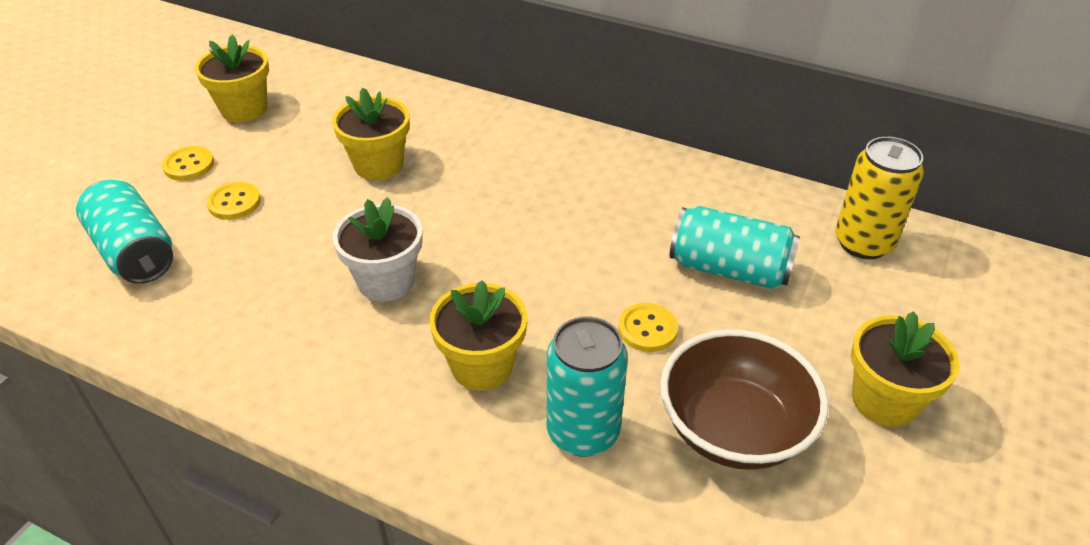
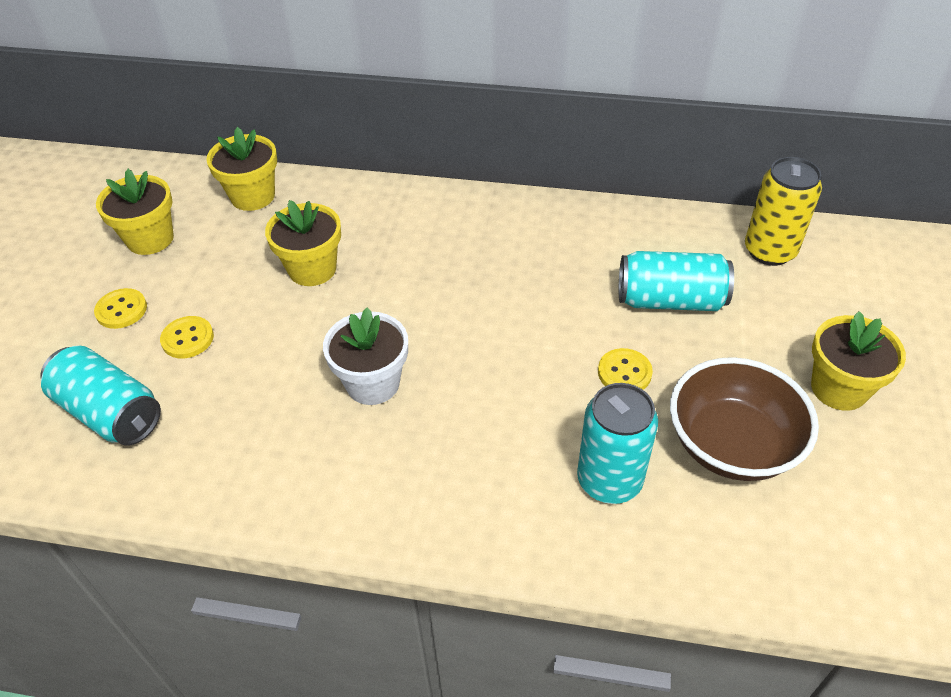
camera: 15 degrees left, 5 degrees up
yellow flower pot [429,280,527,390] -> yellow flower pot moved to [206,127,277,211]

